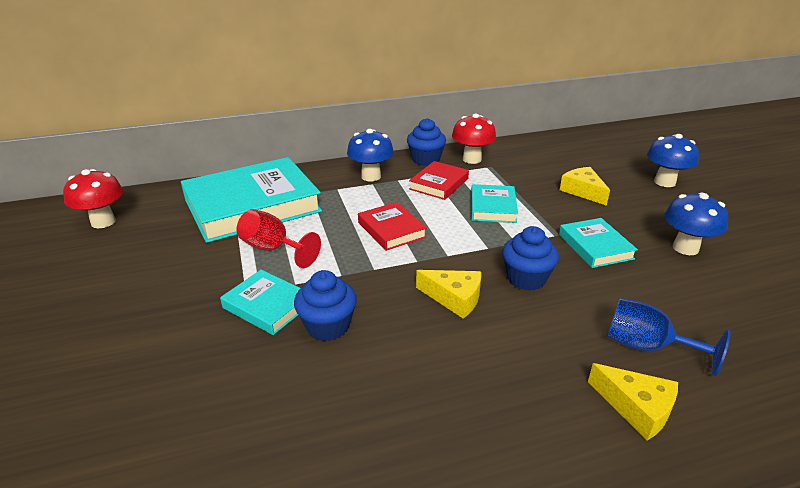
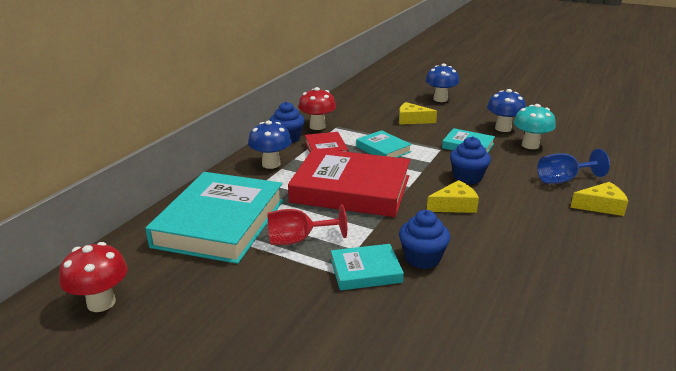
camera: 45 degrees left, 5 degrees down
red book [358,202,427,251] -> red book [288,148,410,217], size x2.08
none -> turquoise mushroom [513,104,556,149]

